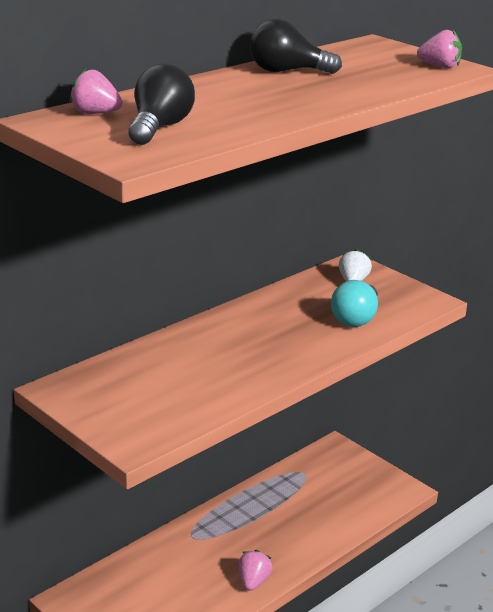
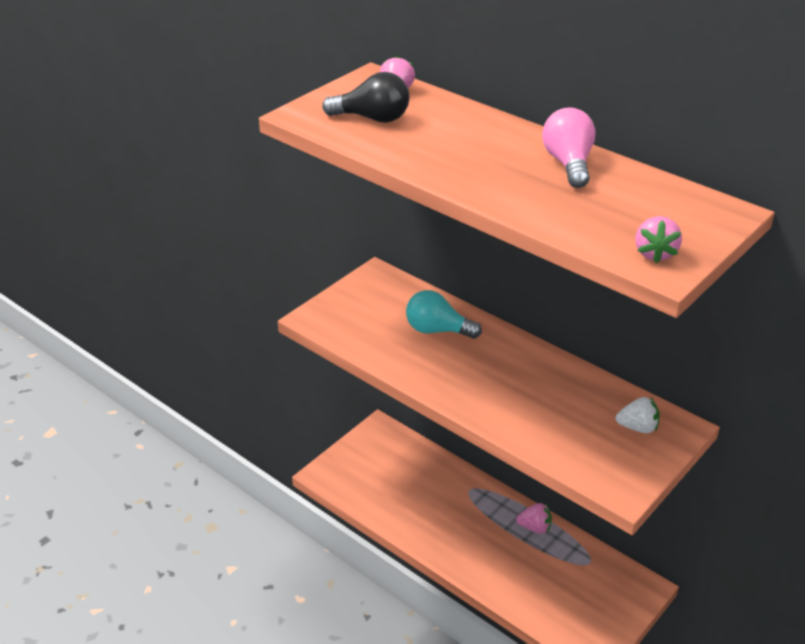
camera: 85 degrees right, 10 degrees up
pink strawberry [238,550,272,591] -> pink strawberry moved to [516,503,552,534]
black light bulb [250,19,342,74] -> pink light bulb [542,108,596,188]
turquoise light bulb [331,280,378,327] -> turquoise light bulb moved to [406,290,482,339]

